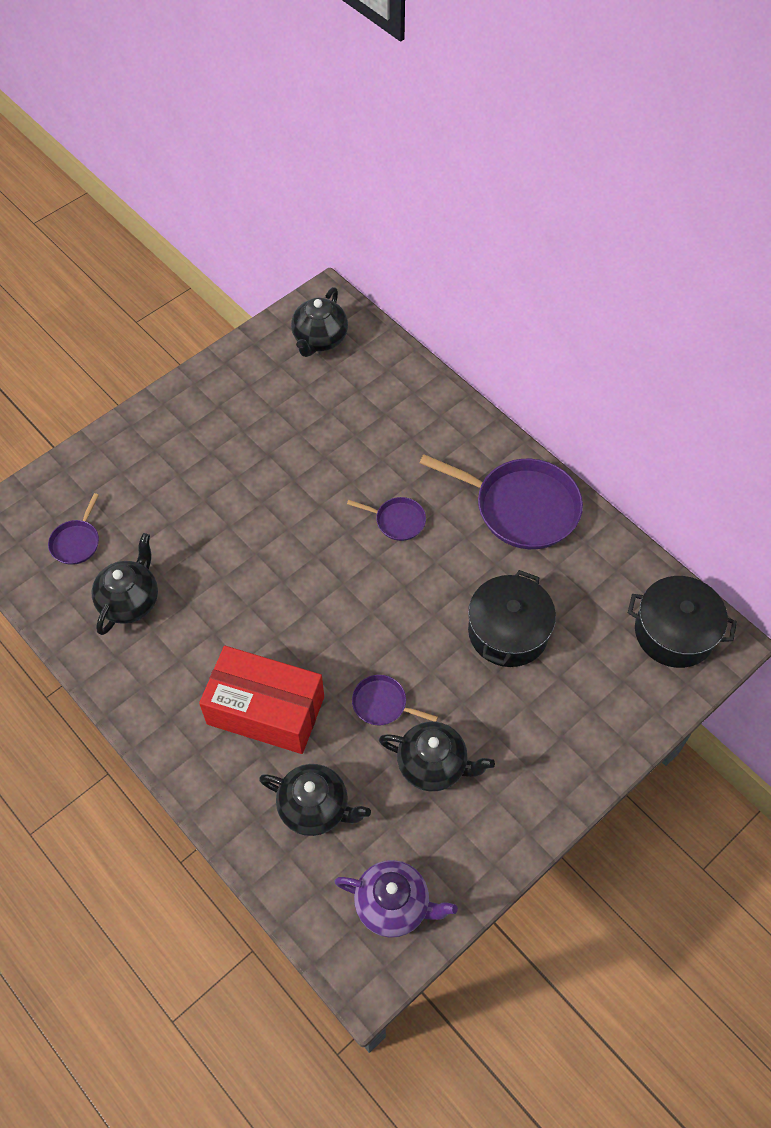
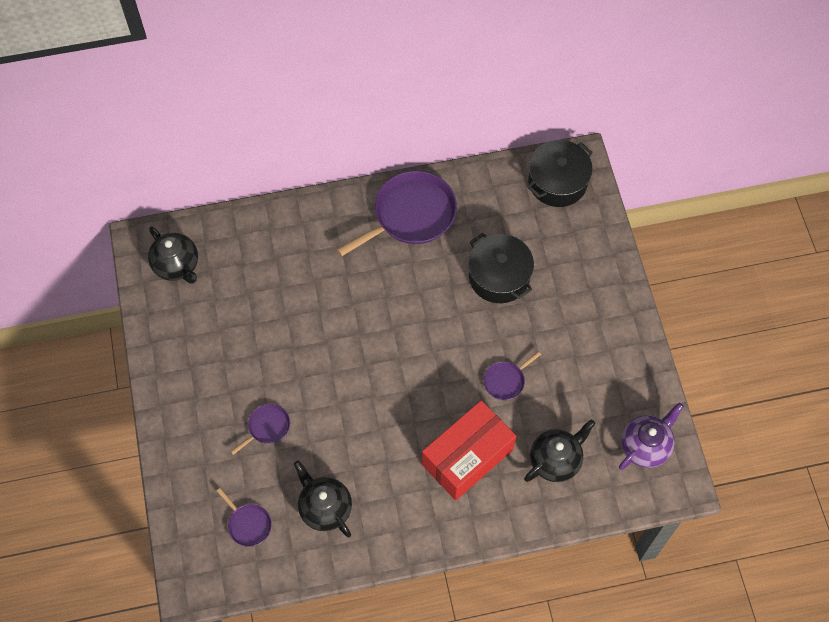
camera: 60 degrees left, 5 degrees up
purple pan [347,497,426,541] -> purple pan moved to [230,404,290,455]
black teapot [379,721,495,792] -> none

